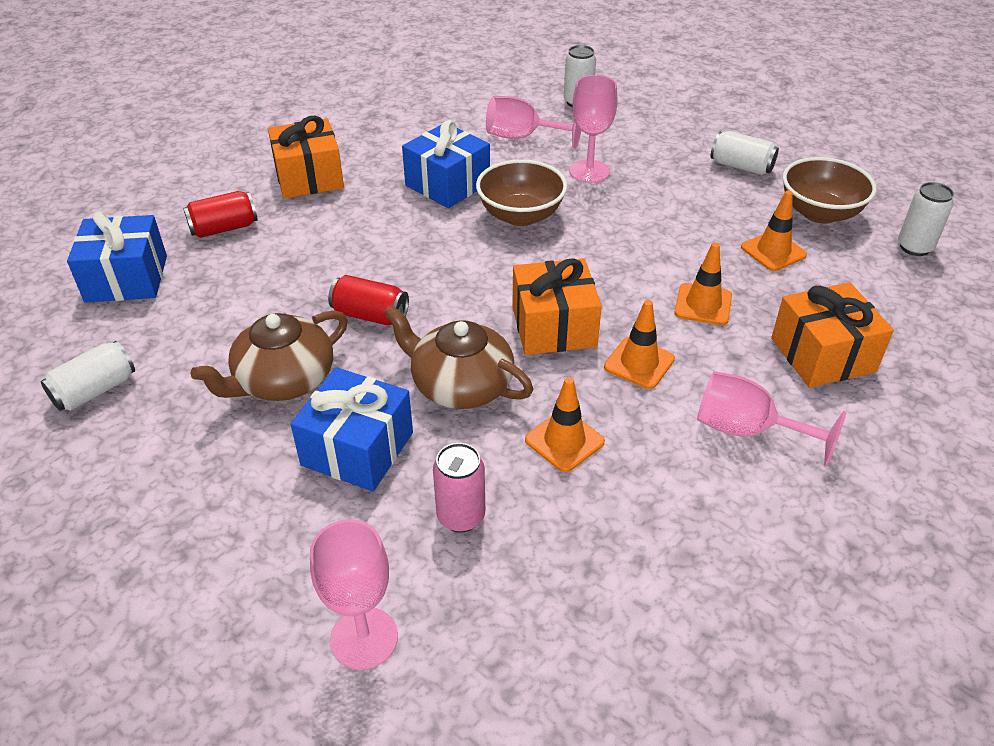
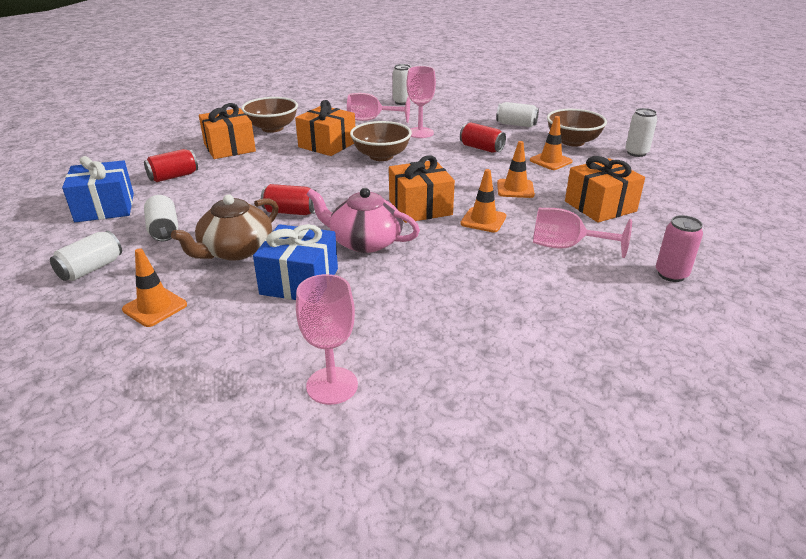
camera: 10 degrees left, 10 degrees down
brown teapot [384,305,533,409] -> pink teapot [306,188,420,253]
blue gift [402,120,490,208] -> orange gift [295,100,355,156]
pink can [433,443,485,533] -> pink can moved to [656,215,703,282]
orange traffic cone [525,377,605,472] -> orange traffic cone moved to [122,248,187,327]
none -> white can [144,195,178,241]
none -> brown bowl [241,97,298,133]
none -> red can [460,122,506,153]

